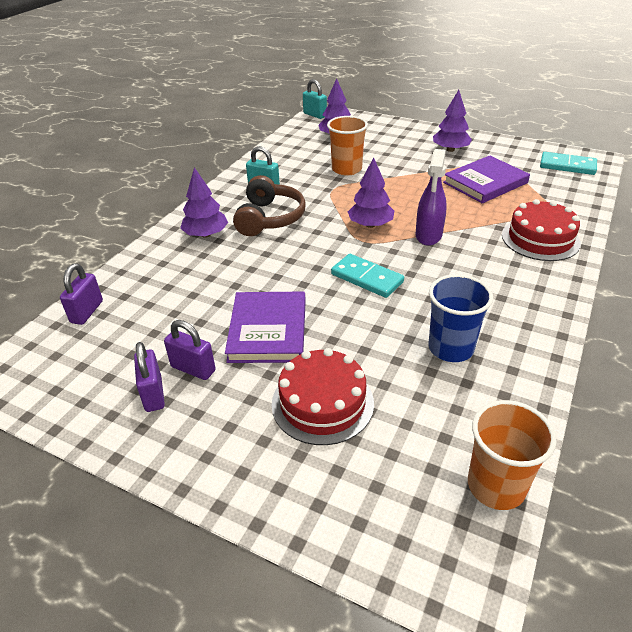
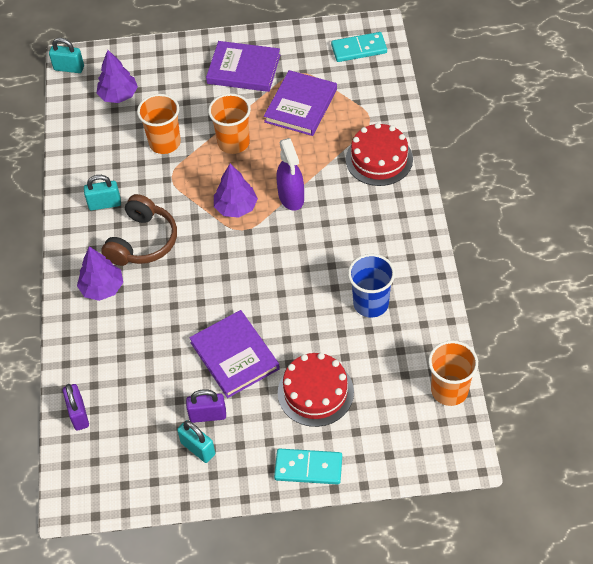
camera: 30 degrees left, 15 degrees up
purple padlock [134,342,165,412] -> turquoise padlock [177,420,215,463]
brown headphones [233,175,305,236] -> brown headphones turned 45 degrees clockwise [101,194,177,266]
turquoise domino [331,254,404,298] -> turquoise domino moved to [274,448,342,484]
purple tree [433,90,472,152] -> purple book [206,41,280,92]
none -> orange cup [208,93,251,154]

